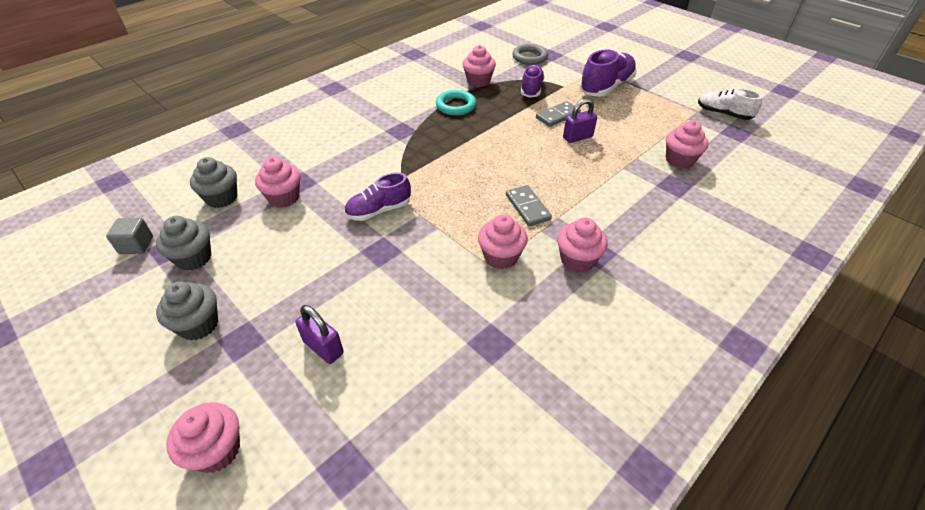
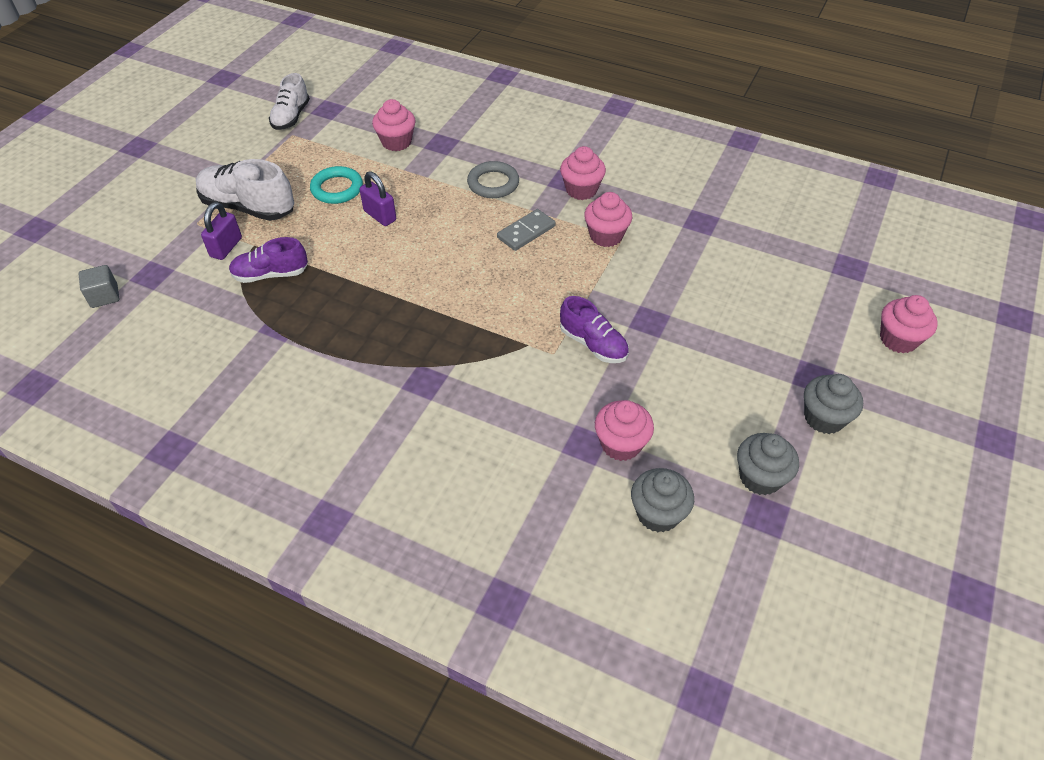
camera: 110 degrees left, 5 degrees up
grey cube [106,218,153,254] -> grey cube moved to [78,265,119,308]
purple padlock [295,305,344,364] -> purple padlock moved to [201,202,242,260]
turquoise ring [436,90,476,115] -> turquoise ring moved to [310,166,363,204]
pink cupcake [463,45,496,87] -> none
grey ring [512,44,548,65] -> grey ring moved to [467,161,519,198]
grey domino [536,101,581,127] -> none
purple shoe [579,49,637,97] -> white shoe [196,159,294,221]

